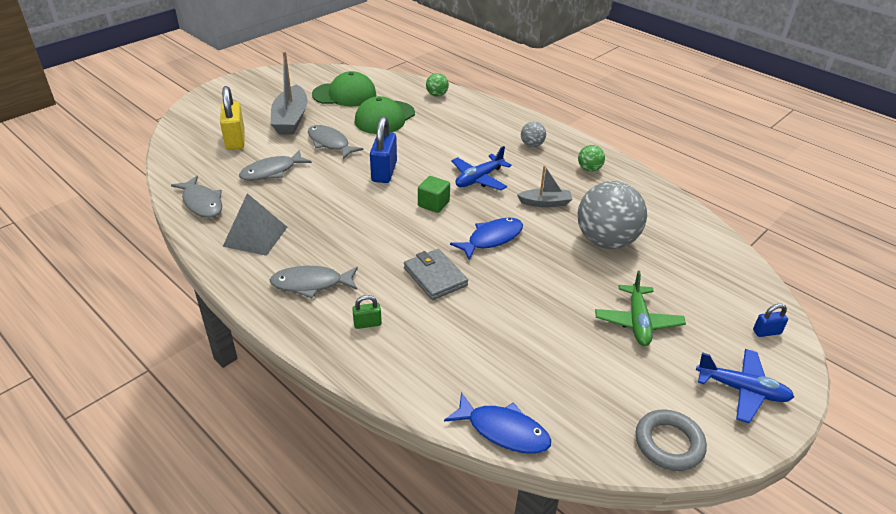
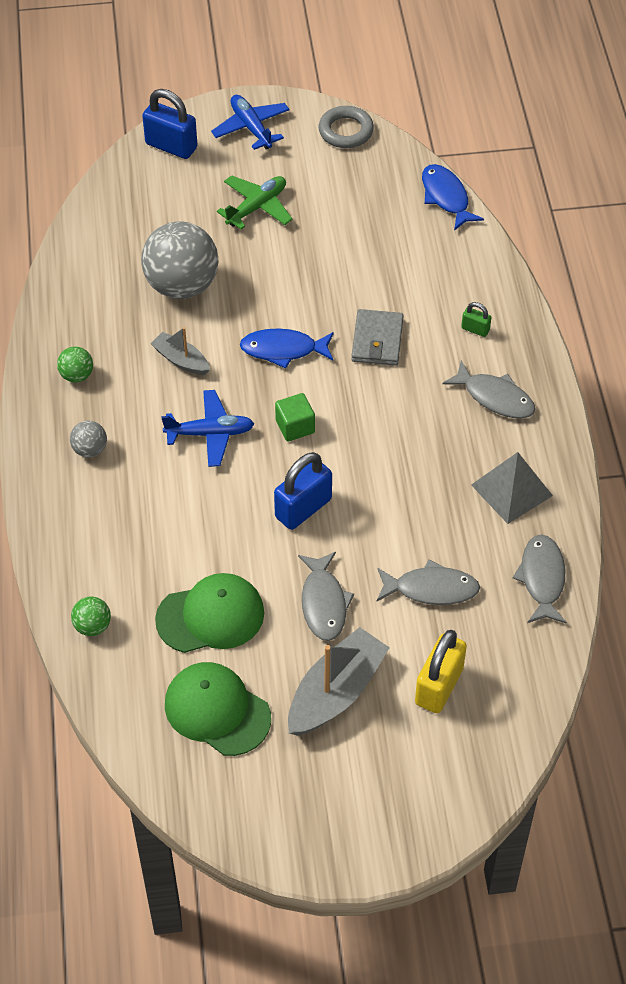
camera: 140 degrees left, 15 degrees up
blue padlock [753,304,788,337] -> blue padlock [142,89,197,159], size x2.01

